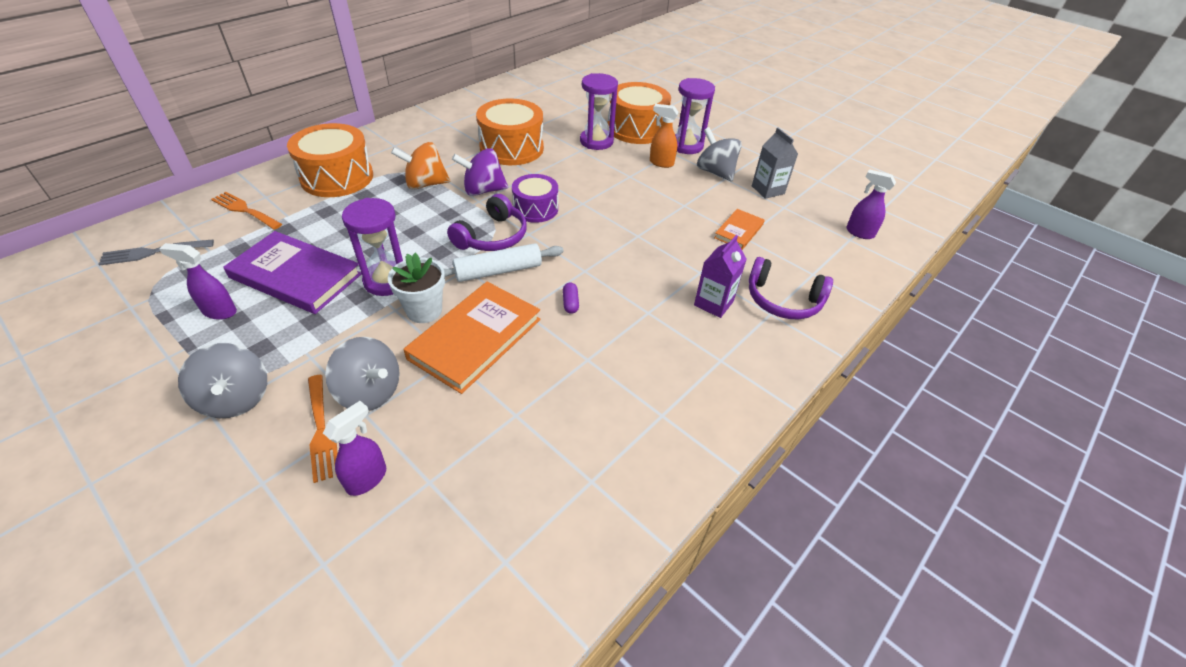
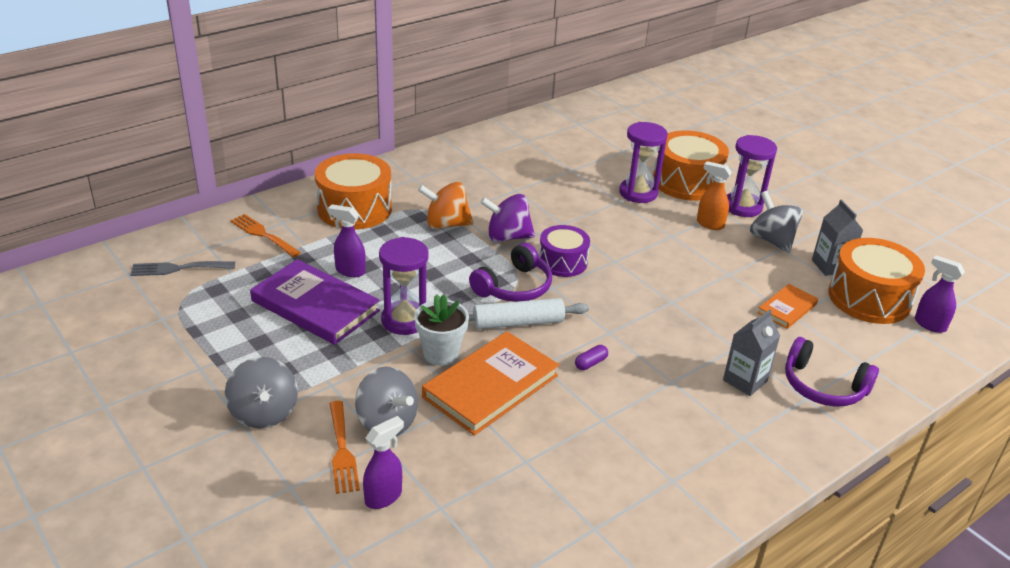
camera: 10 degrees right, 10 degrees down
purple spray bottle [159,243,237,320] -> purple spray bottle moved to [328,204,366,277]
orange drum [476,98,544,165] -> orange drum moved to [828,238,925,324]
purple capsule [563,282,579,314] -> purple capsule turned 45 degrees clockwise [575,345,608,370]
purple carton [694,235,747,318] -> grey carton [723,310,780,396]

